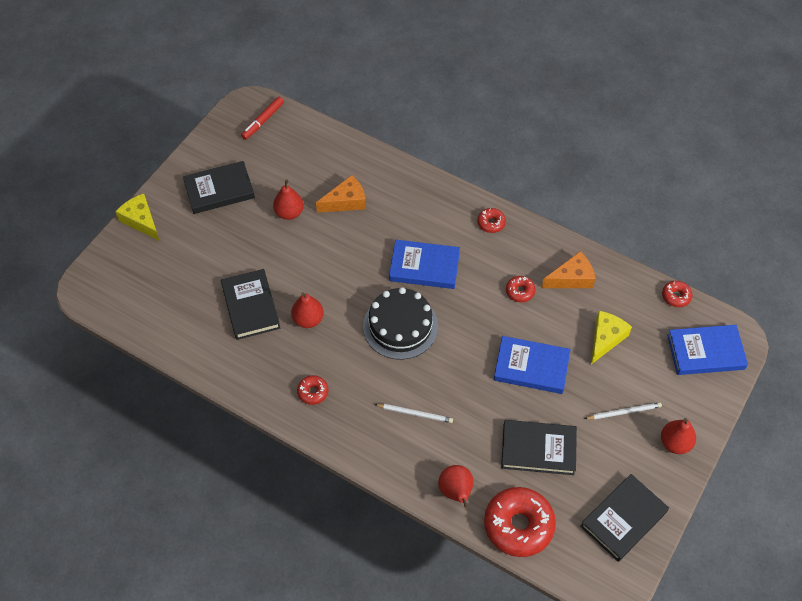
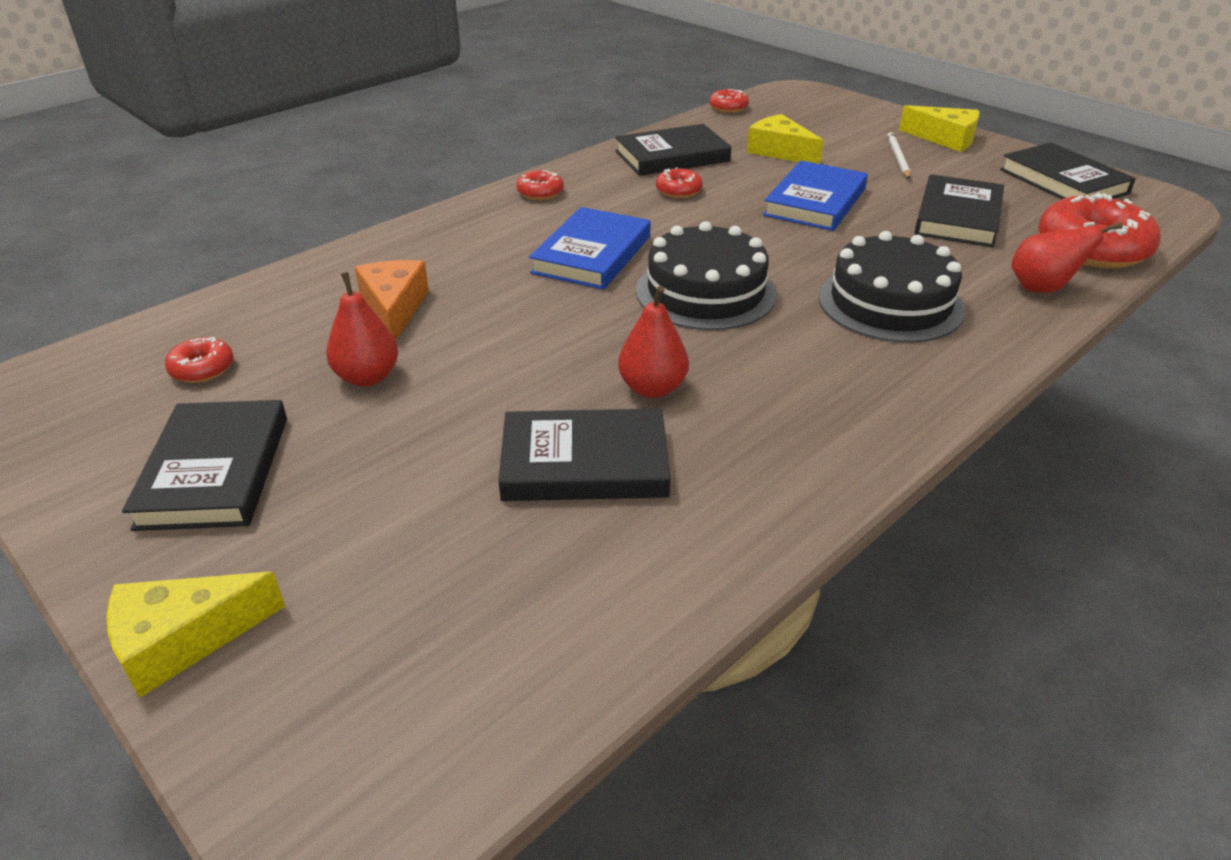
camera: 75 degrees left, 20 degrees down
red marker [241,97,284,140] -> none
red donut [297,375,329,405] -> red donut moved to [165,337,233,383]
white pencil [374,404,453,423] -> black cake [818,231,965,343]
orange cheese [542,251,595,288] -> black book [615,124,731,176]
red pear [661,418,696,454] -> yellow cheese [899,105,980,152]
blue book [667,325,748,375] -> none

